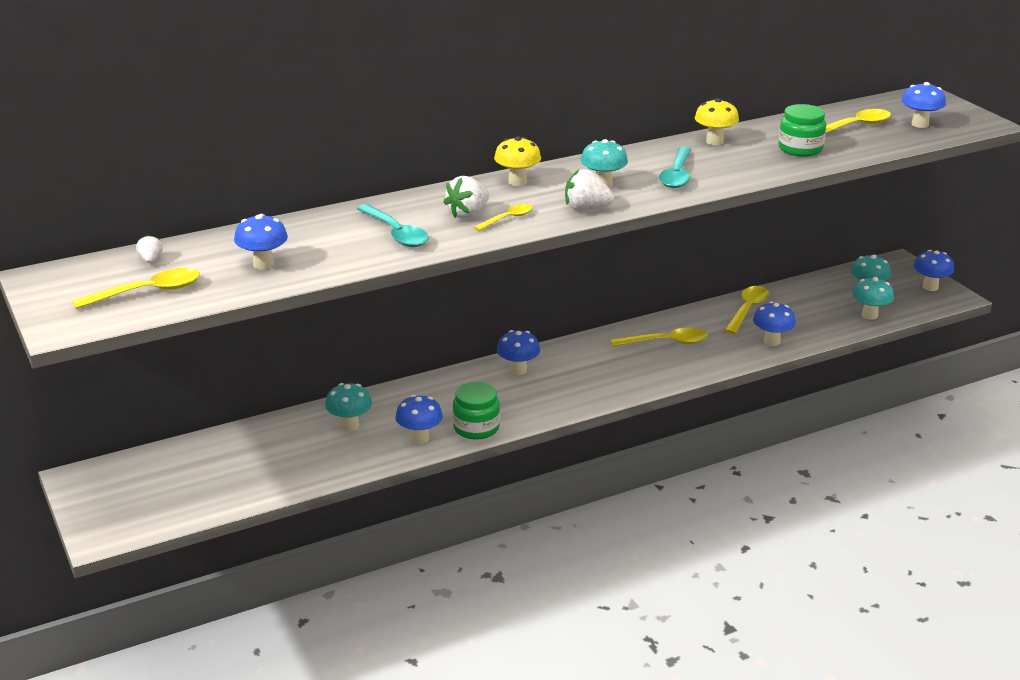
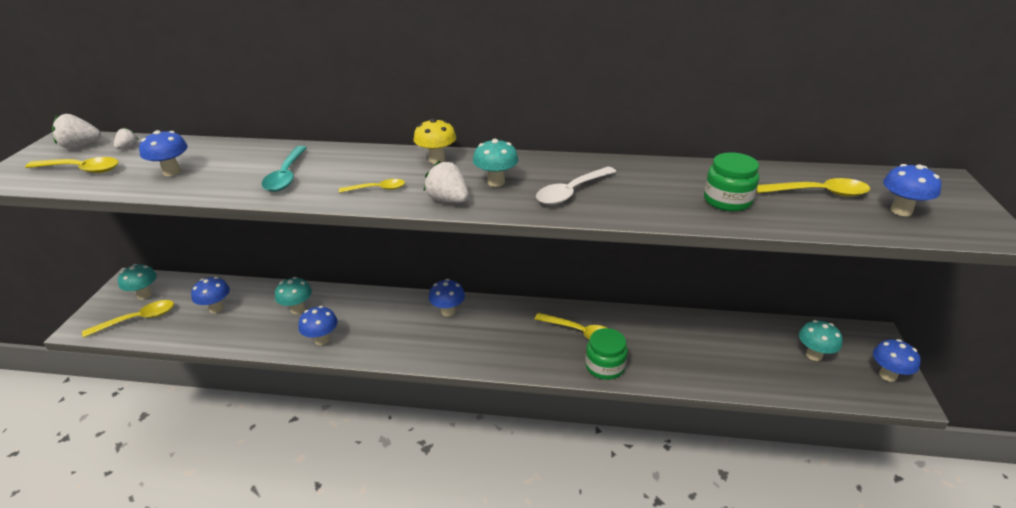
camera: 35 degrees right, 5 degrees up
white strawberry [443,176,489,219] -> white strawberry moved to [52,114,101,149]
green jar [453,382,500,439] -> green jar moved to [585,328,628,380]
turquoise spoon [659,147,692,188] -> white spoon [536,166,616,205]
yellow mushroom [695,98,739,145] -> none
yellow spoon [724,286,769,334] -> yellow spoon moved to [82,300,174,338]
blue mushroom [753,302,796,346] -> blue mushroom moved to [191,277,230,313]
turquoise mushroom [852,277,894,319] -> turquoise mushroom moved to [118,264,157,299]

